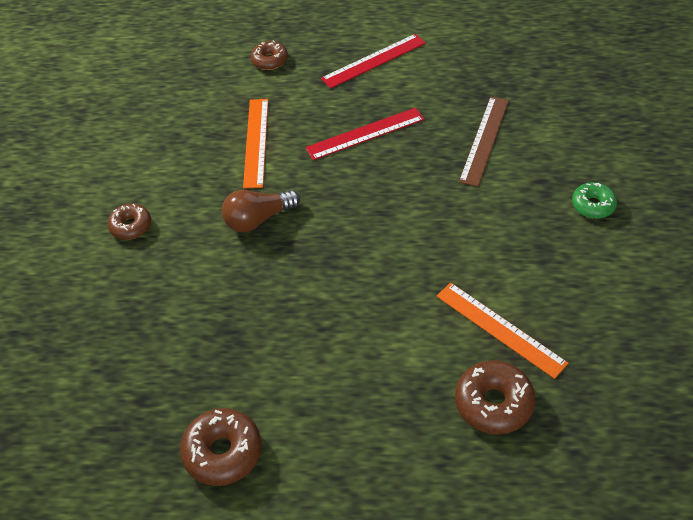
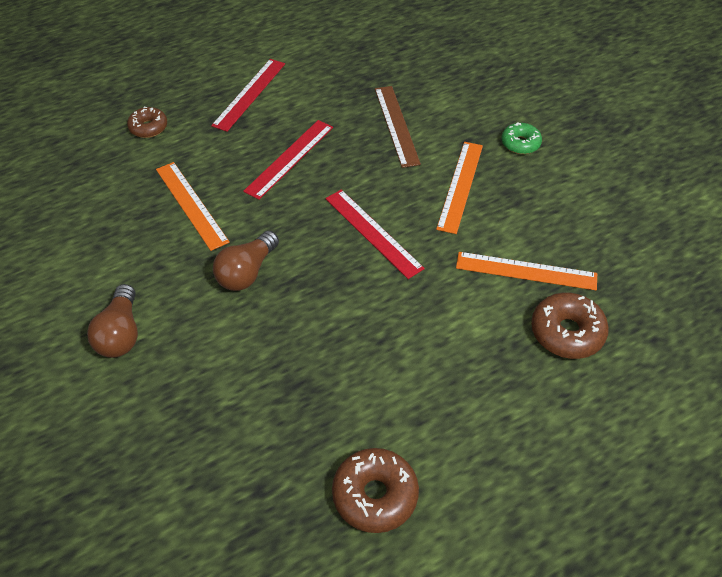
camera: 35 degrees left, 0 degrees up
brown donut [107,203,151,240] -> brown light bulb [87,284,138,358]
none -> red ruler [325,190,425,279]
none -> orange ruler [436,142,483,234]

